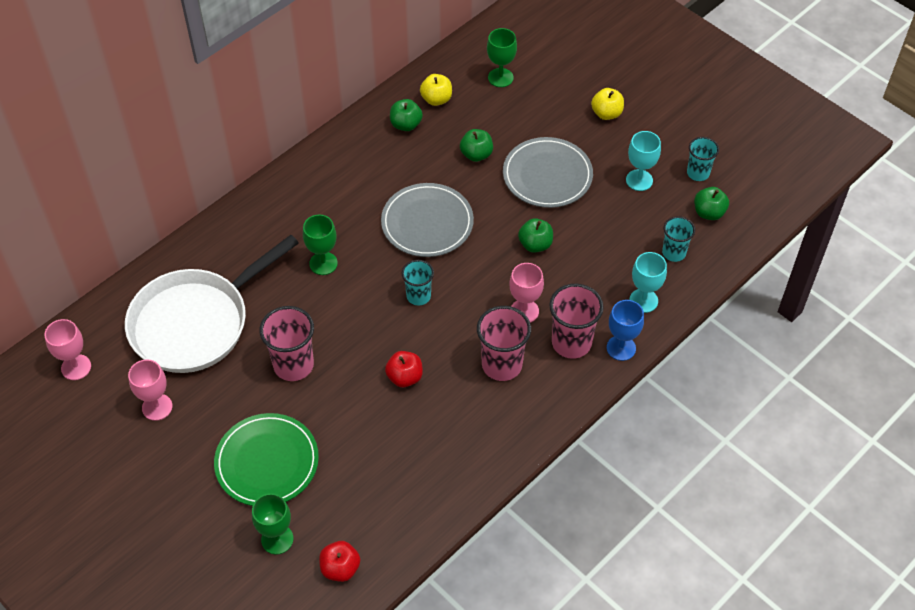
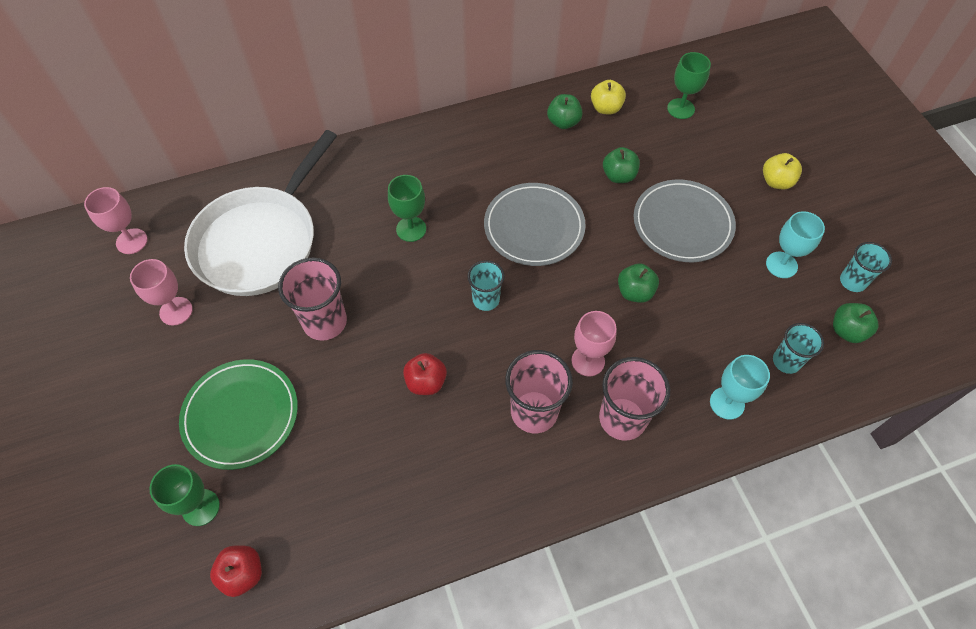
camera: 25 degrees right, 5 degrees up
white pan [125,235,299,373] -> white pan turned 45 degrees counterclockwise [184,130,337,296]
blue goblet [607,300,644,361] -> none

